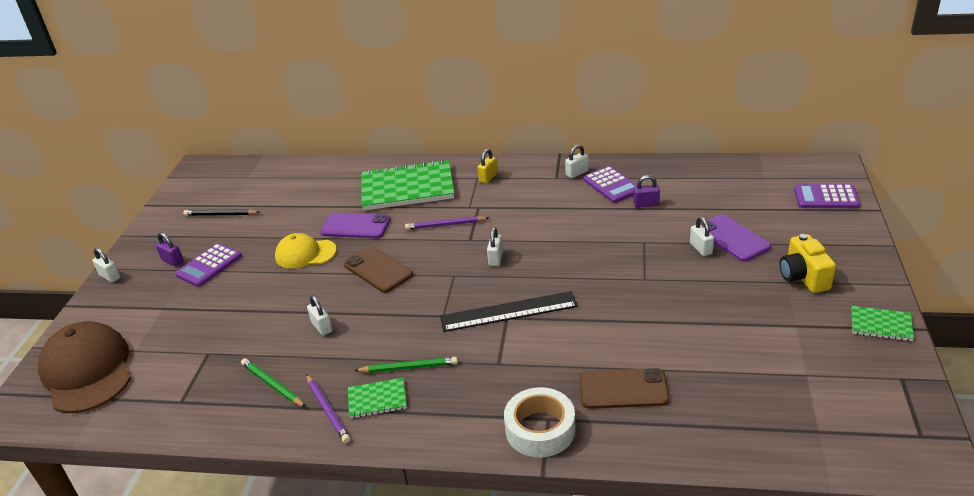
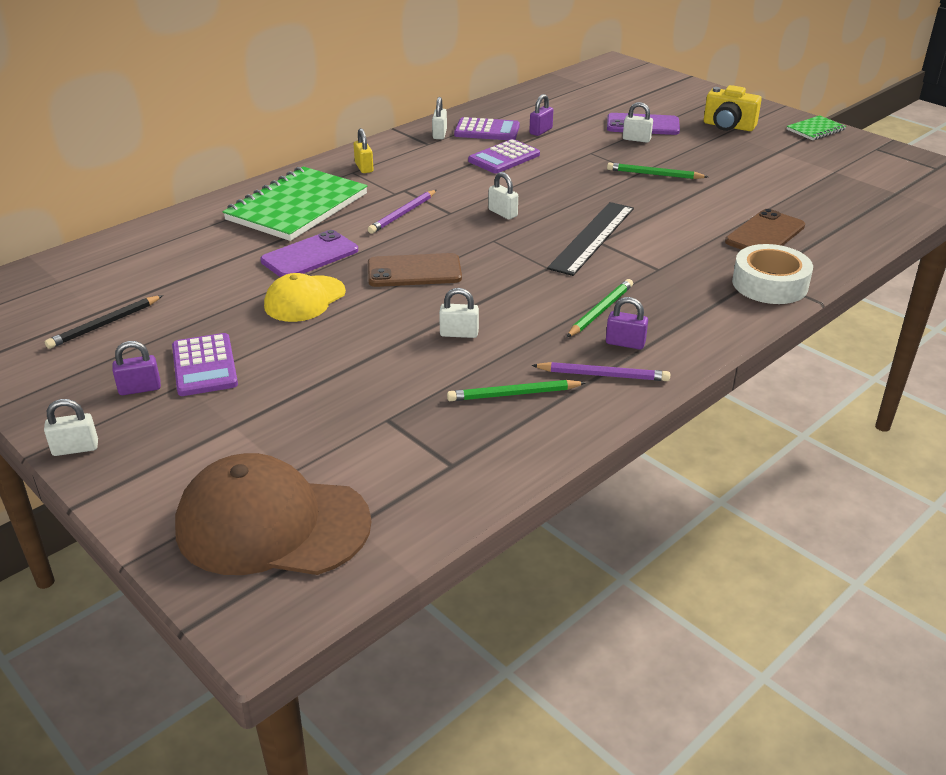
camera: 55 degrees left, 0 degrees up
green notebook [348,378,407,419] -> purple padlock [606,297,648,350]
purple calculator [794,184,860,208] -> purple calculator moved to [468,139,540,174]
none -> green pencil [607,163,708,179]

